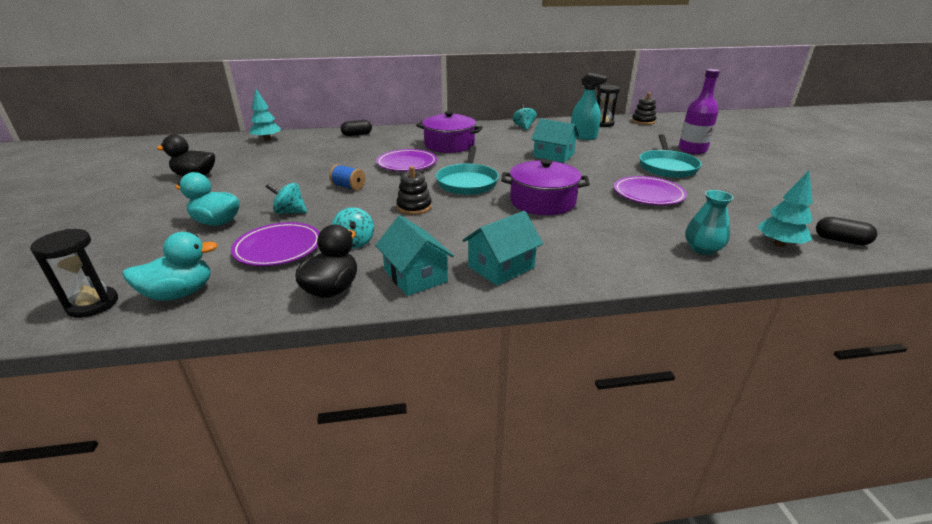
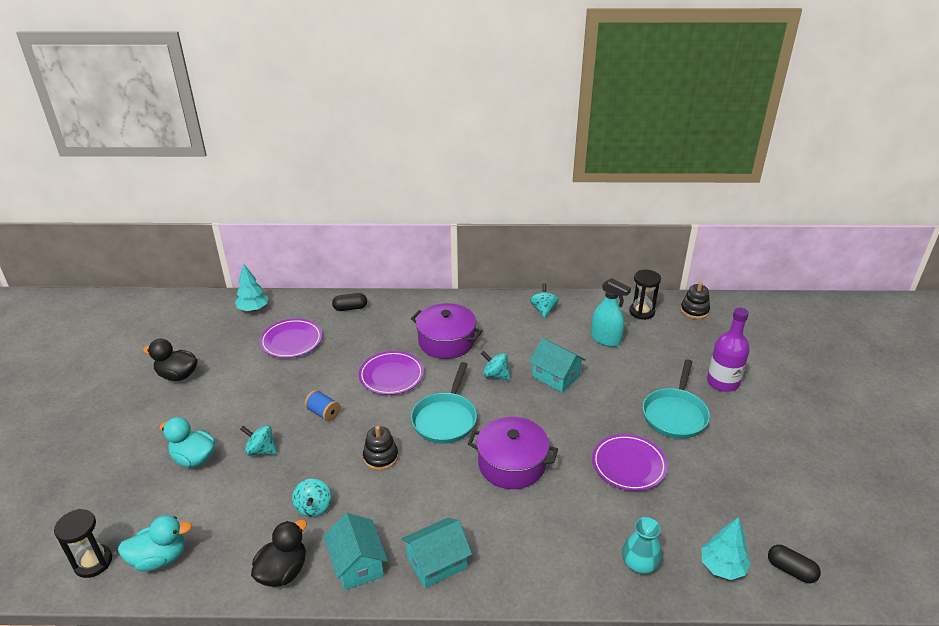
camera: 10 degrees right, 5 degrees up
purple plate [231,222,320,266] -> purple plate moved to [260,319,322,358]
none -> turquoise spinning top [481,351,510,380]

